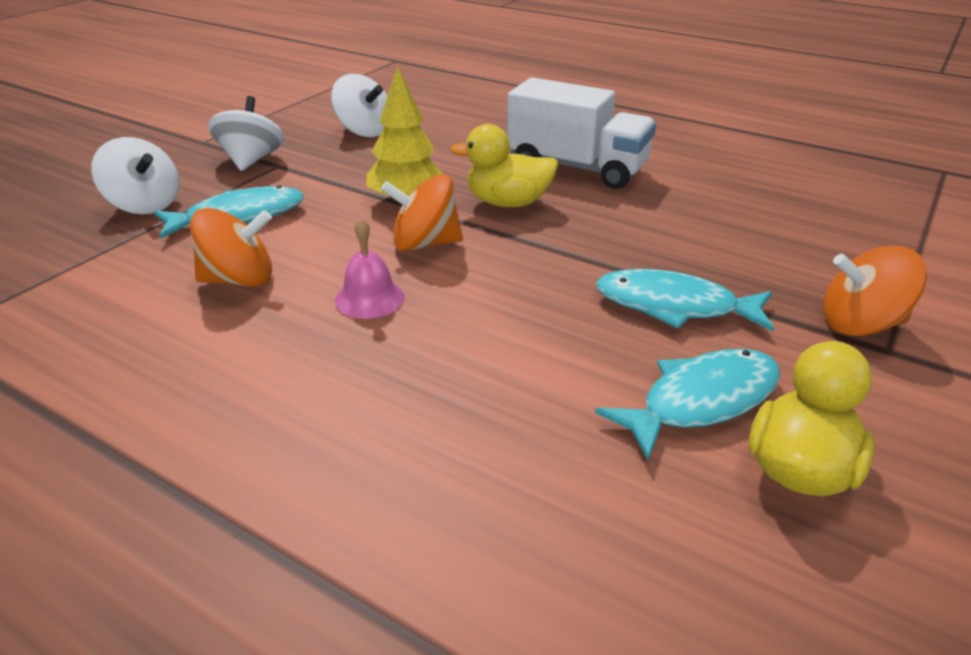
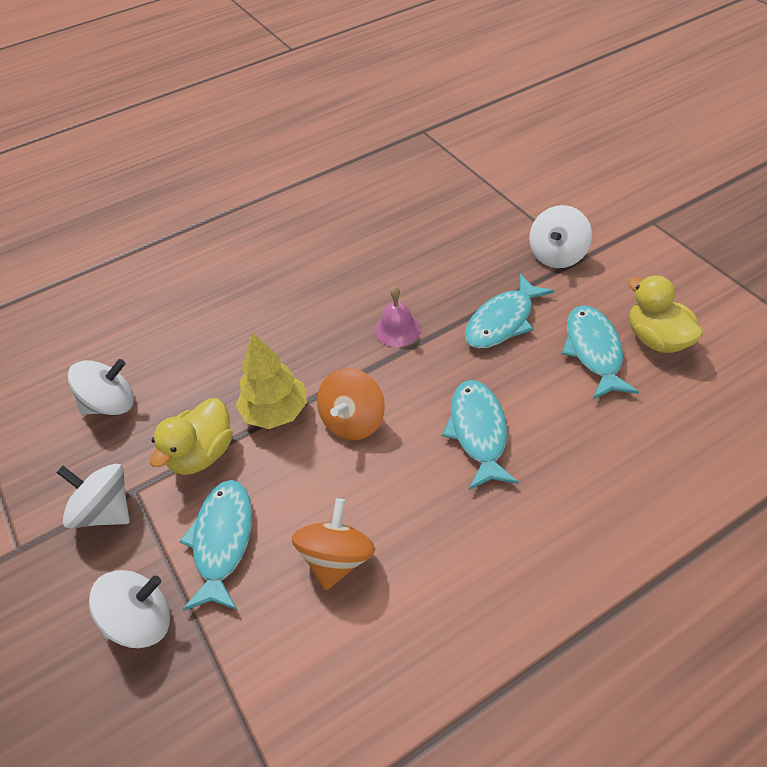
camera: 60 degrees left, 15 degrees up
pink bell [335,218,404,319] -> pink bell moved to [375,286,421,347]
yellow duck [450,124,558,207] -> yellow duck moved to [150,398,233,475]
white truck [507,77,656,189] -> none
orange spinning top [823,245,927,336] -> white spinning top [529,205,592,268]
none -> turquoise fish [442,380,519,490]

